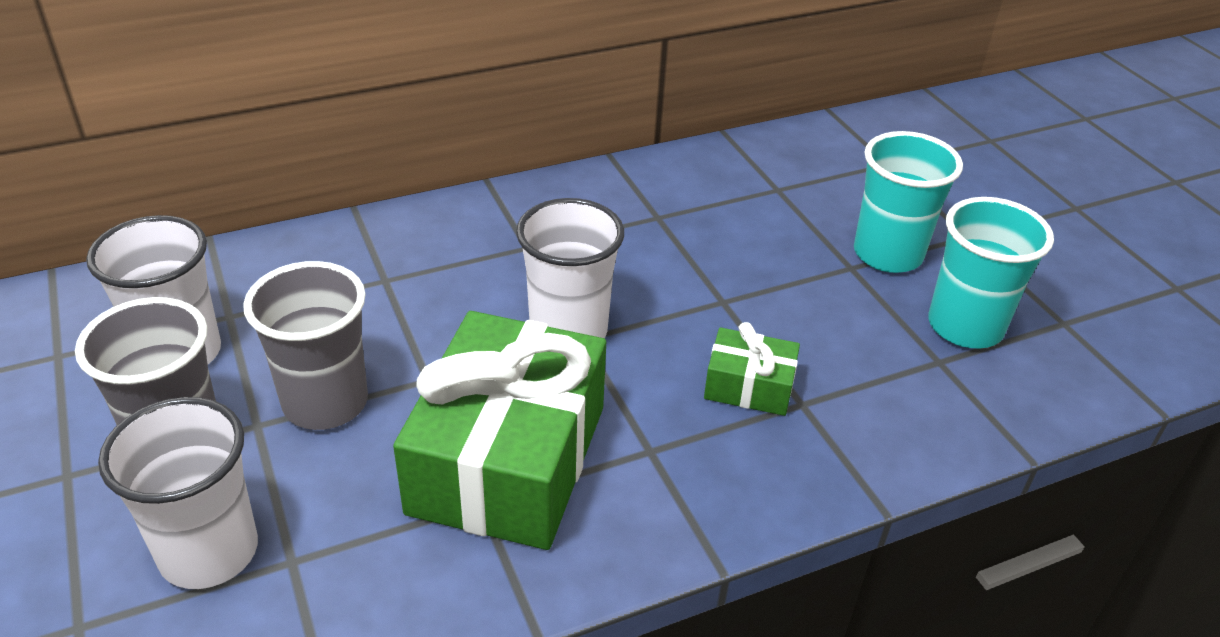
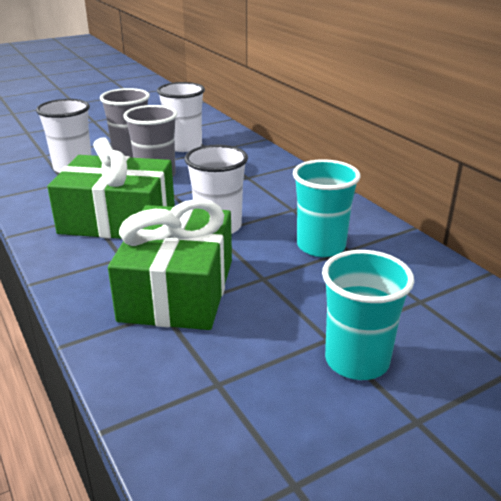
camera: 85 degrees right, 10 degrees down
green gift [704,322,800,416] -> green gift [108,199,232,330], size x2.17
turquoise cup [928,197,1054,349] -> turquoise cup moved to [293,159,360,257]

